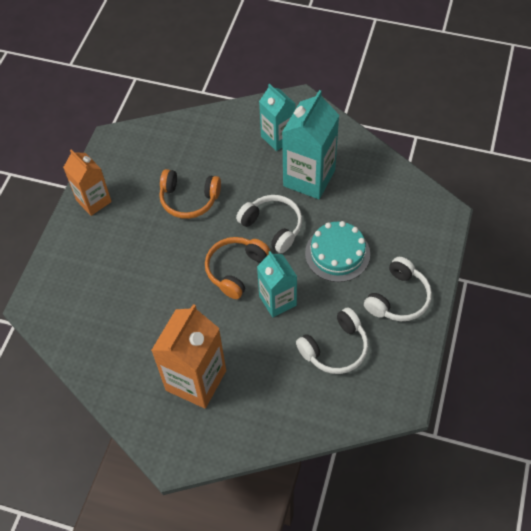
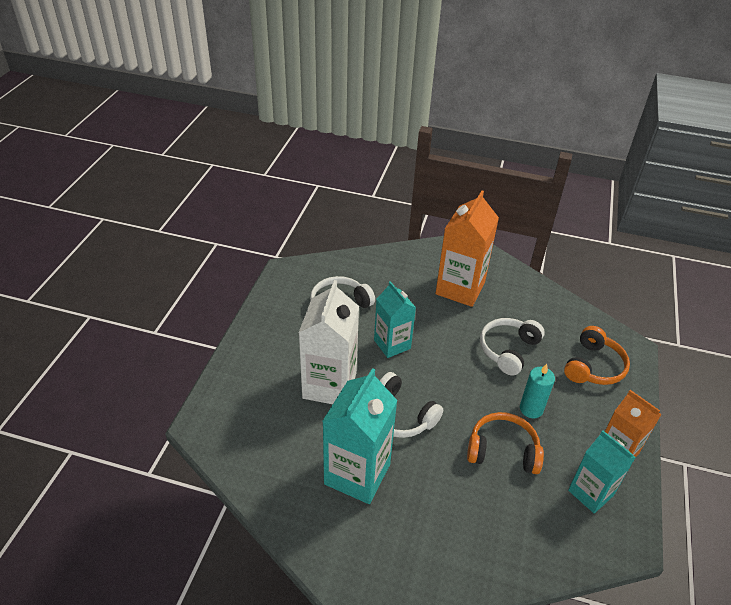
camera: 175 degrees right, 15 degrees down
orange headphones [205,237,270,299] -> orange headphones moved to [564,326,630,385]
turquoise carton [259,84,296,151] -> turquoise carton moved to [568,430,636,513]
turquoise cake [305,221,370,282] -> white carton [299,280,359,404]
white headphones [364,257,432,321] -> white headphones moved to [480,318,545,376]
none -> turquoise candle [520,364,555,418]

